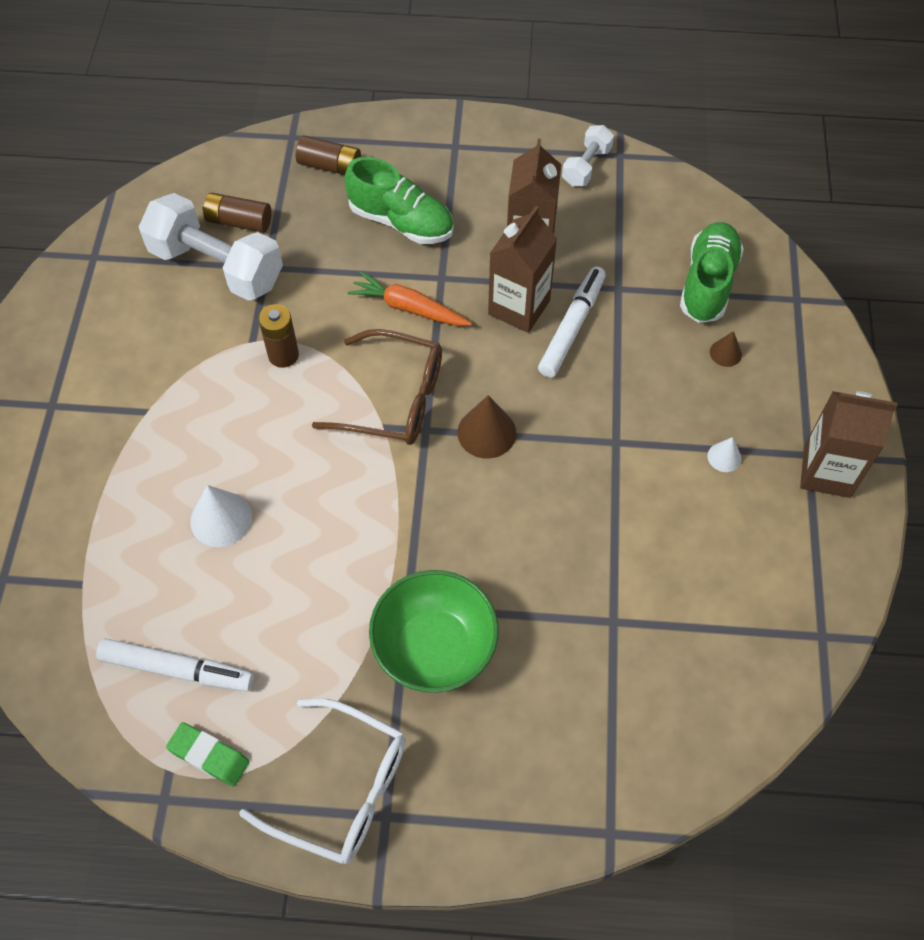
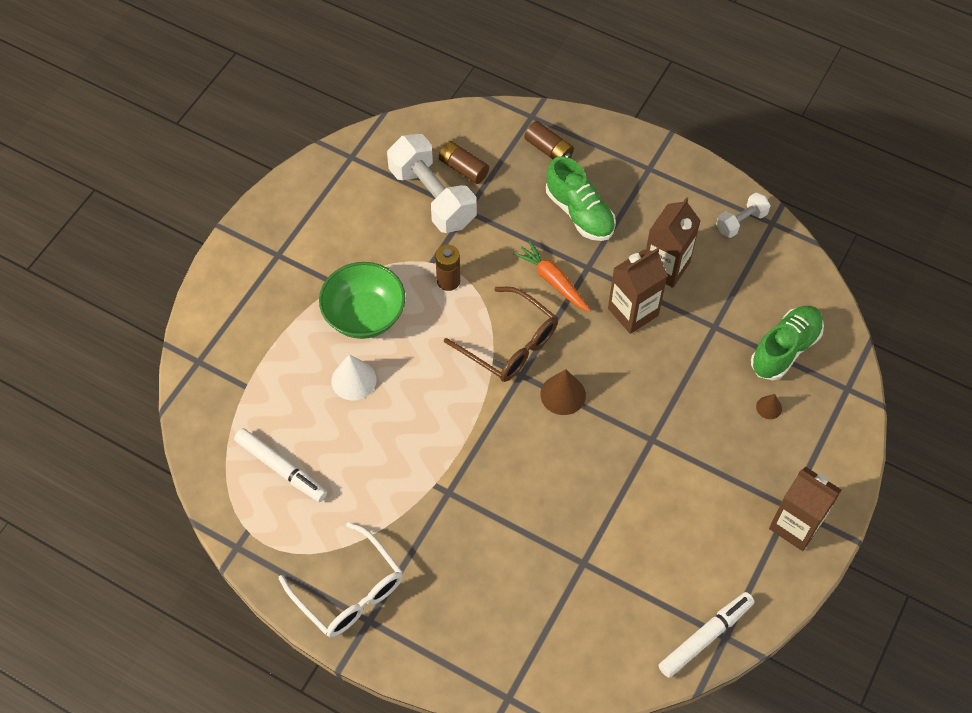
camera: 25 degrees right, 0 degrees up
green eraser [166,722,250,786] -> none
green bowl [369,570,499,693] -> green bowl moved to [319,262,405,339]
white marker [538,266,606,377] -> white marker moved to [658,592,754,678]
white cone [708,437,741,472] -> none

